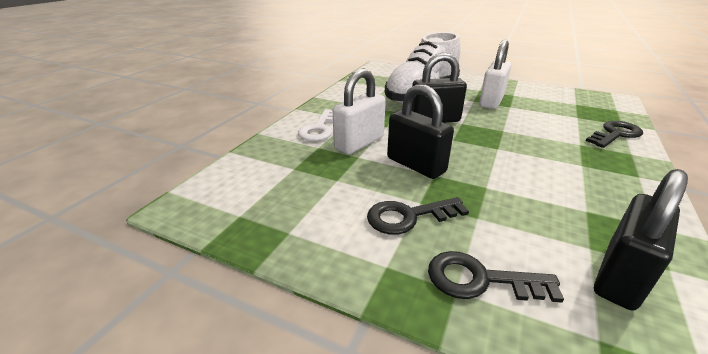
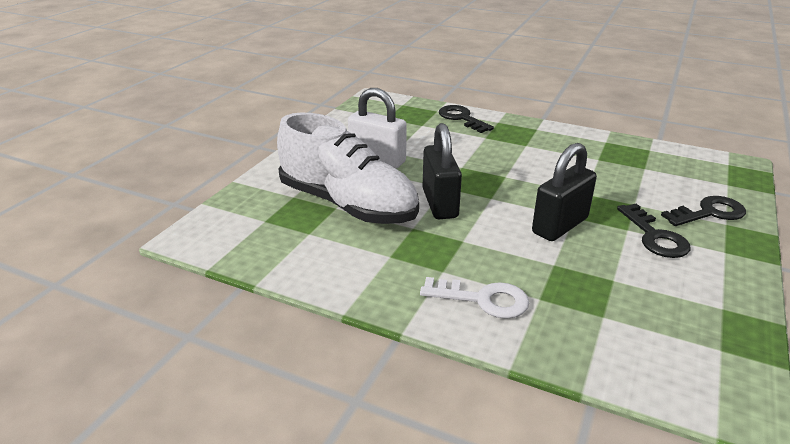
camera: 90 degrees left, 0 degrees up
white padlock [333,69,386,154] -> none
black key [428,251,564,303] -> black key turned 120 degrees counterclockwise [661,196,746,226]
black padlock [594,169,688,310] -> none

